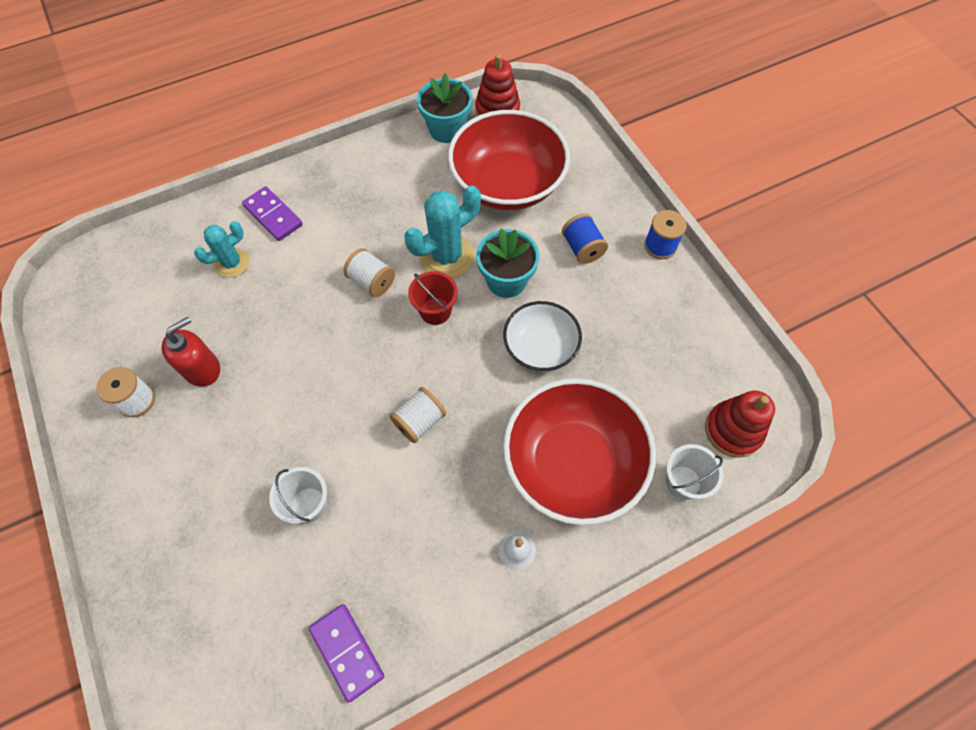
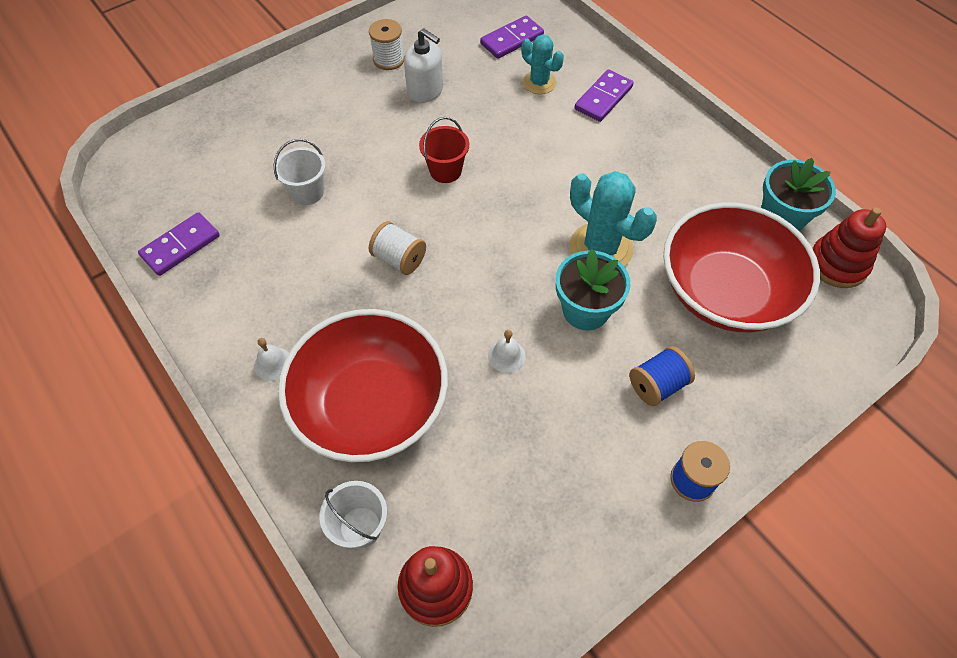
camera: 80 degrees right, 5 degrees down
red soap dispenser [162,316,220,387] -> white soap dispenser [404,28,443,103]
white spool [343,248,395,297] -> none
red bucket [408,271,458,325] -> red bucket moved to [419,117,469,183]
white bowl [503,301,582,371] -> white bell [488,330,526,373]
none -> purple domino [480,16,544,59]

